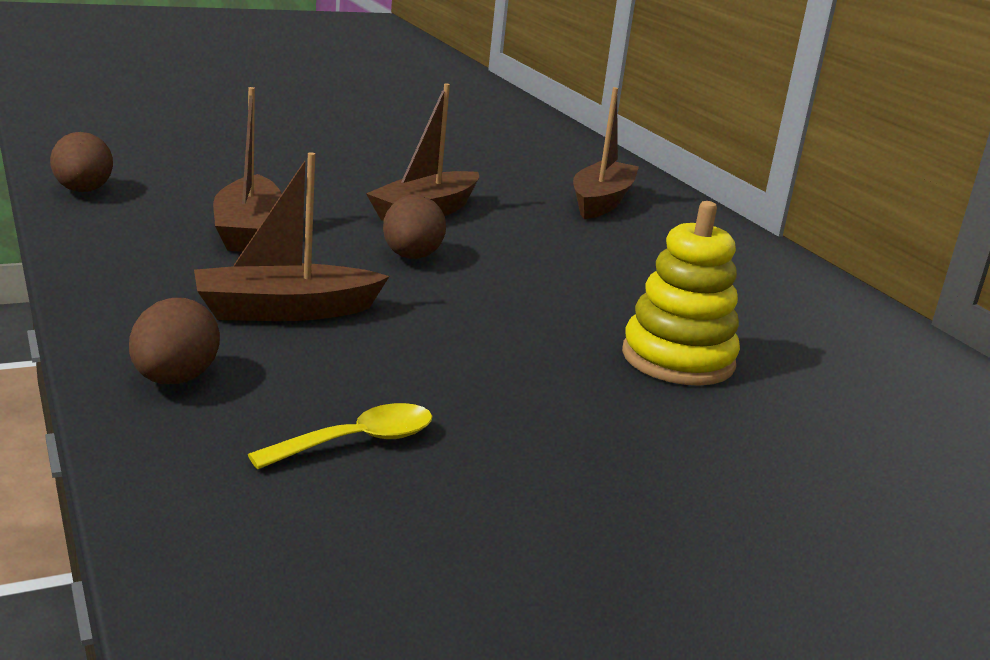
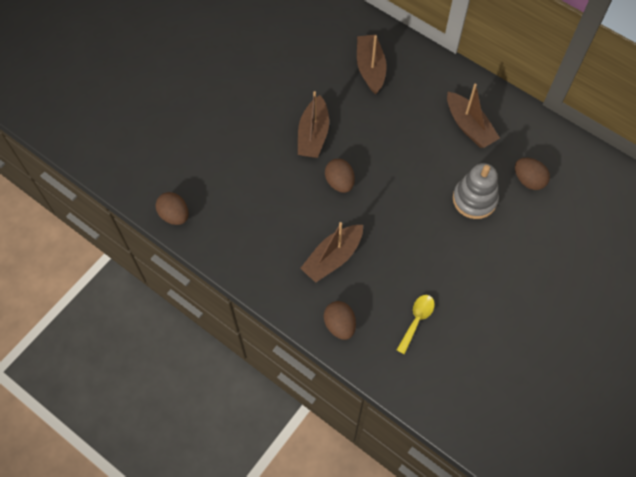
camera: 25 degrees left, 40 degrees up
brown boat [213,87,282,252] -> brown boat moved to [447,84,500,148]
yellow stacking toy [622,201,740,386] -> grey stacking toy [453,163,499,219]
none -> brown egg [515,158,550,190]

